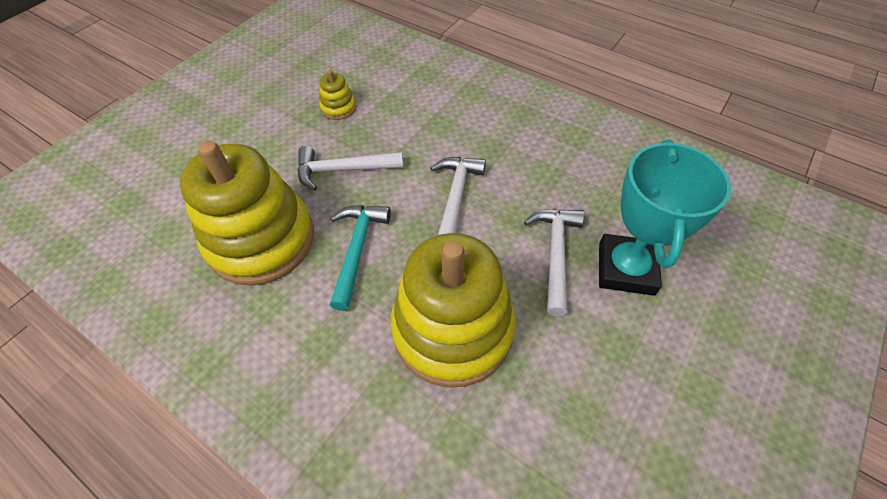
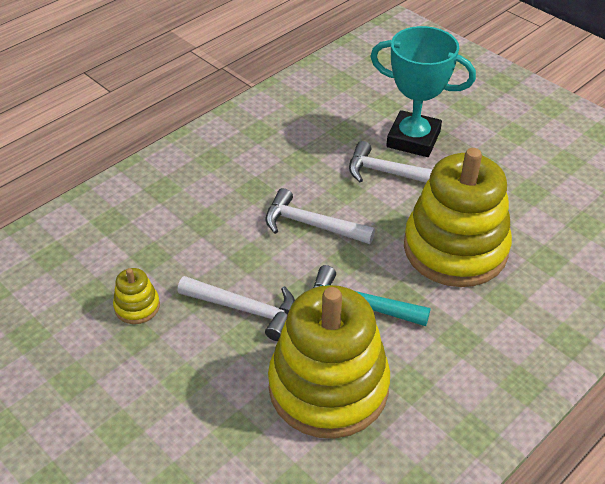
camera: 80 degrees left, 10 degrees down
white hammer [297,146,403,190] -> white hammer turned 75 degrees counterclockwise [178,276,295,341]

